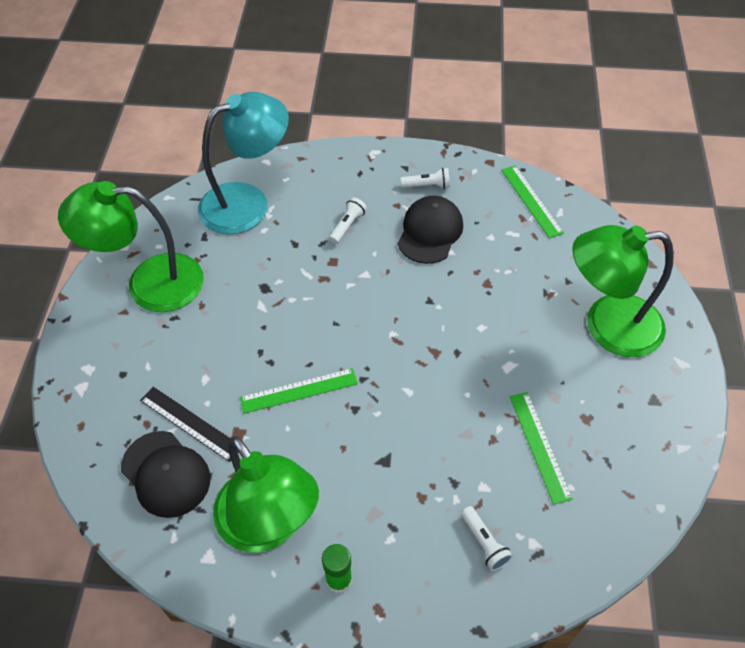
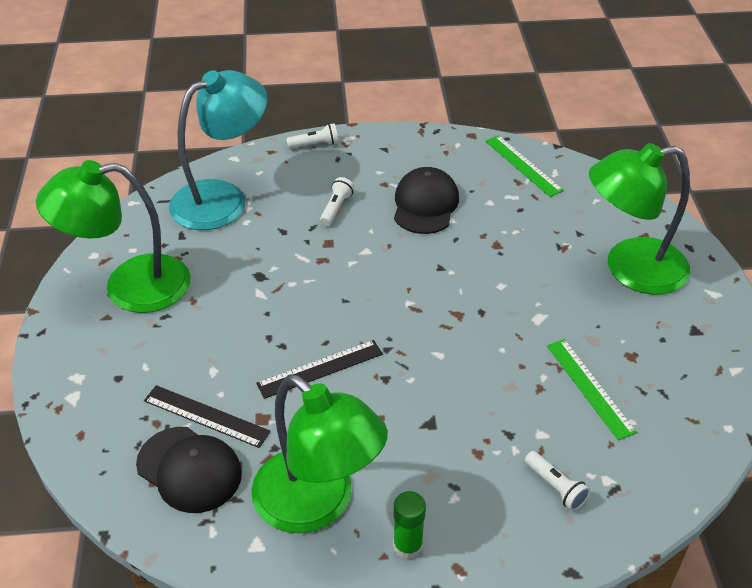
camera: 10 degrees left, 10 degrees down
green ruler [240,368,358,414] -> black ruler [256,340,383,399]
white flashlight [400,168,450,189] -> white flashlight moved to [286,123,339,149]

